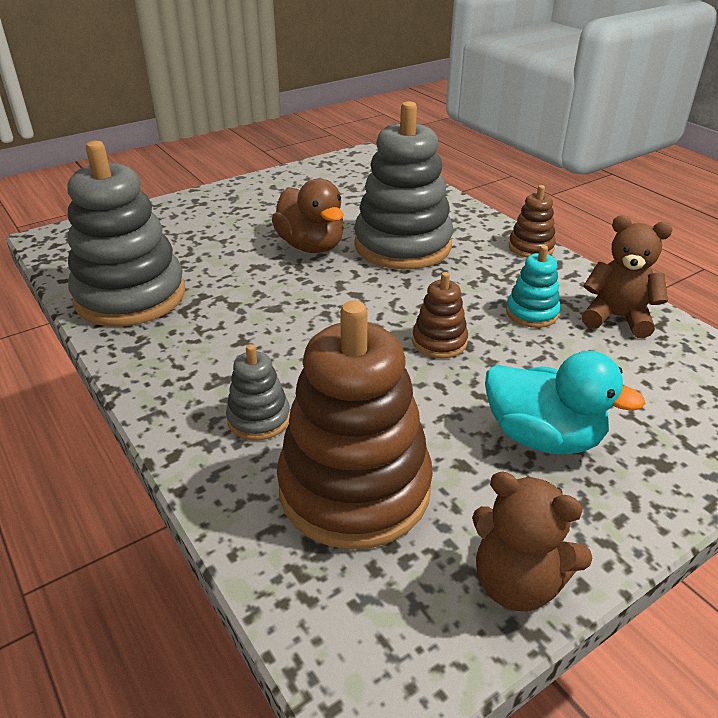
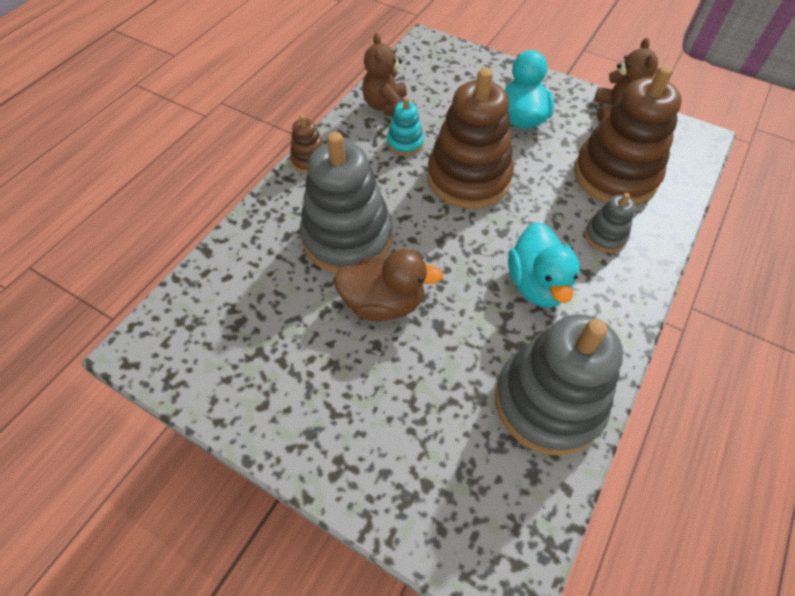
camera: 115 degrees left, 20 degrees up
brown duck [272,178,344,253] -> brown duck turned 60 degrees clockwise [333,249,443,321]
brown stacking toy [412,272,468,358] -> brown stacking toy [427,68,514,209], size x2.16
none -> turquoise duck [508,222,580,308]

